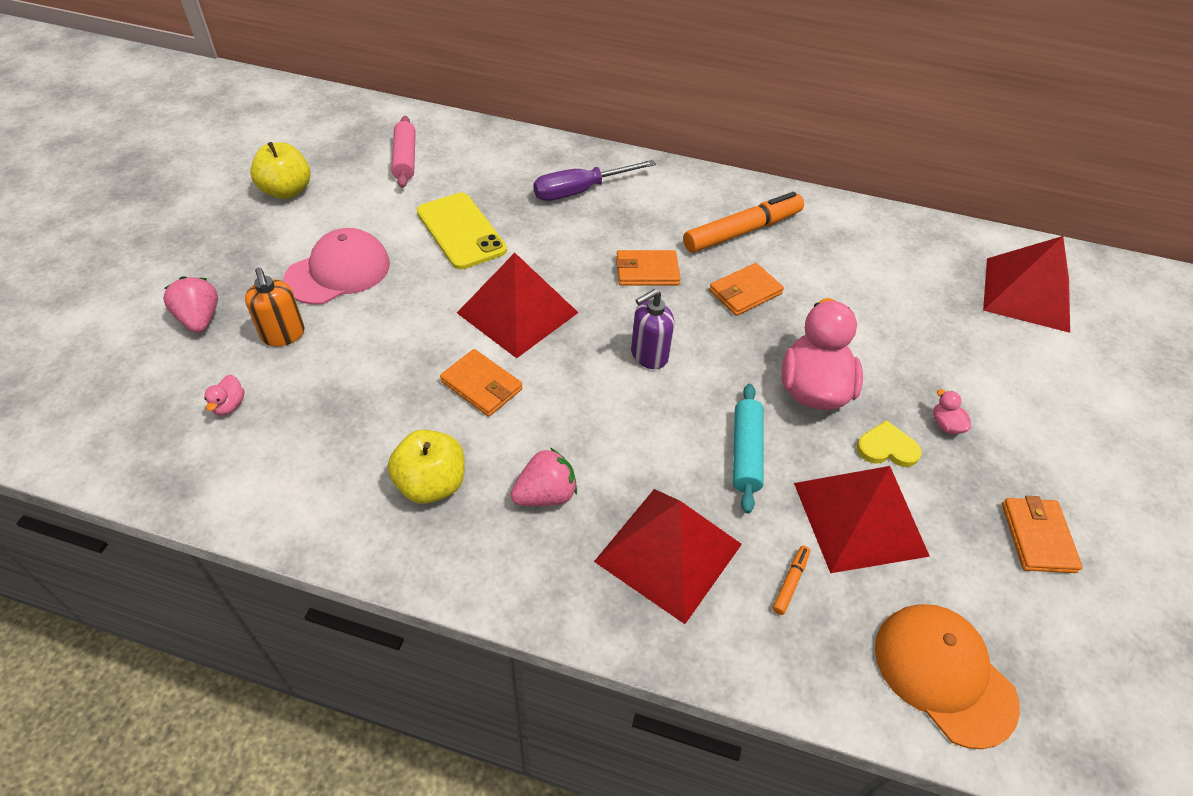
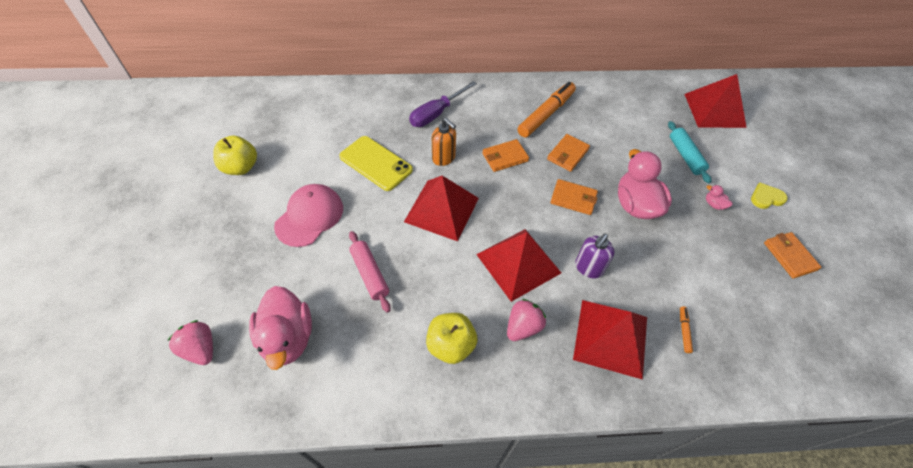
camera: 20 degrees left, 5 degrees up
pink strawberry [163,276,218,333] -> pink strawberry moved to [167,320,213,365]
pink duck [204,374,245,415] -> pink duck [249,286,312,370], size x2.49
orange soap dispenser [245,268,305,346] -> orange soap dispenser moved to [432,118,456,166]
pink rolling pin [391,116,416,188] -> pink rolling pin moved to [349,231,391,313]
orange wallet [440,349,523,417] -> orange wallet moved to [550,179,598,215]
purple soap dispenser [631,289,674,369] -> purple soap dispenser moved to [575,234,614,278]
turquoise rolling pin [733,384,764,514] -> turquoise rolling pin moved to [668,121,711,183]
red pyramid [794,466,930,573] -> red pyramid moved to [476,229,561,302]
yellow heart [857,420,922,467] -> yellow heart moved to [751,182,788,209]
orange cap [875,604,1020,749] -> none

